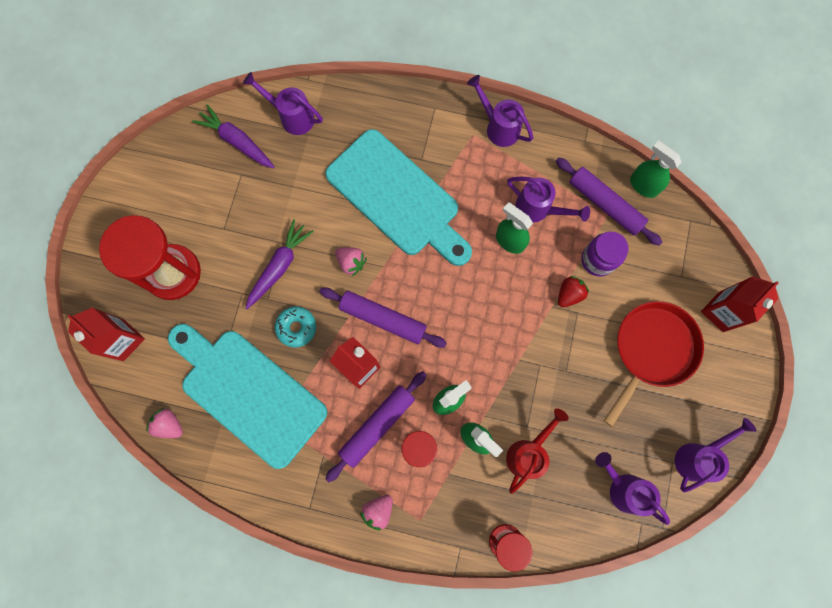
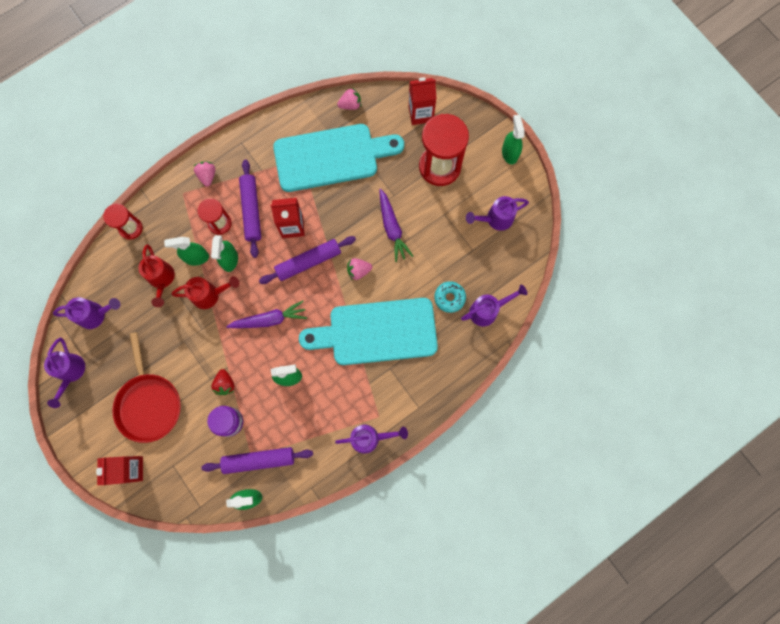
camera: 130 degrees right, 0 degrees up
purple carrot [192,104,275,168] -> purple carrot moved to [226,301,307,328]
turquoise donut [275,306,316,347] -> turquoise donut moved to [434,281,466,313]
purple watering can [507,177,590,222] -> purple watering can moved to [466,196,529,231]
none -> red watering can [172,276,239,309]
none -> green spray bottle [502,114,524,165]

